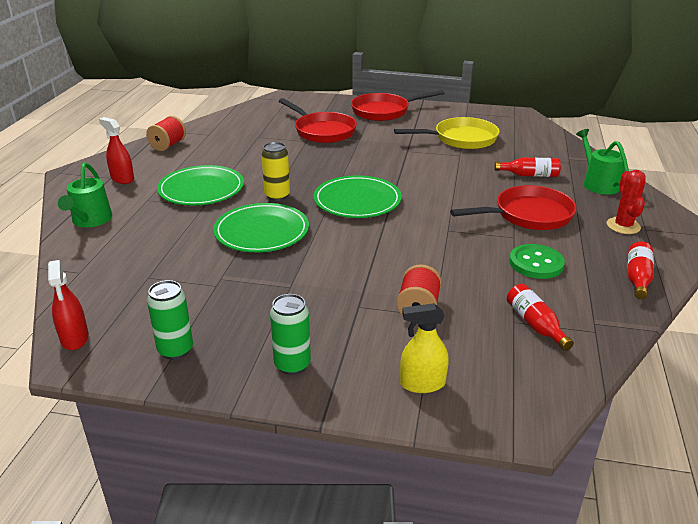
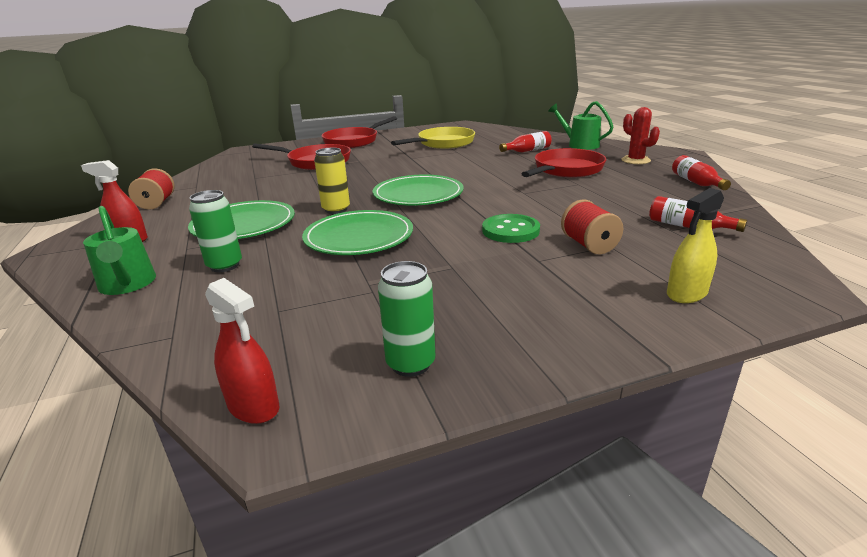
camera: 30 degrees left, 5 degrees down
green can [270,294,311,375] -> green can moved to [189,190,242,272]
green button [509,244,565,279] -> green button moved to [482,214,540,243]

